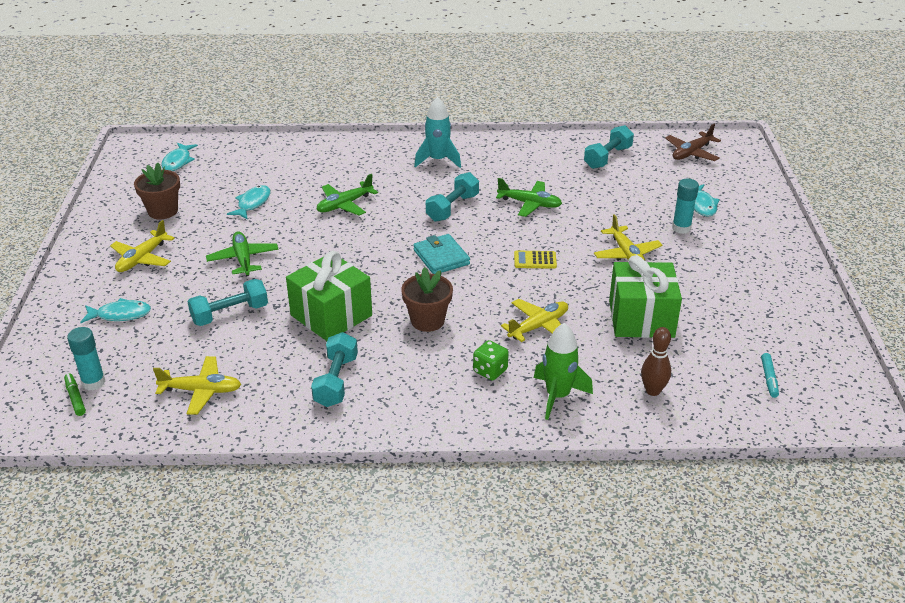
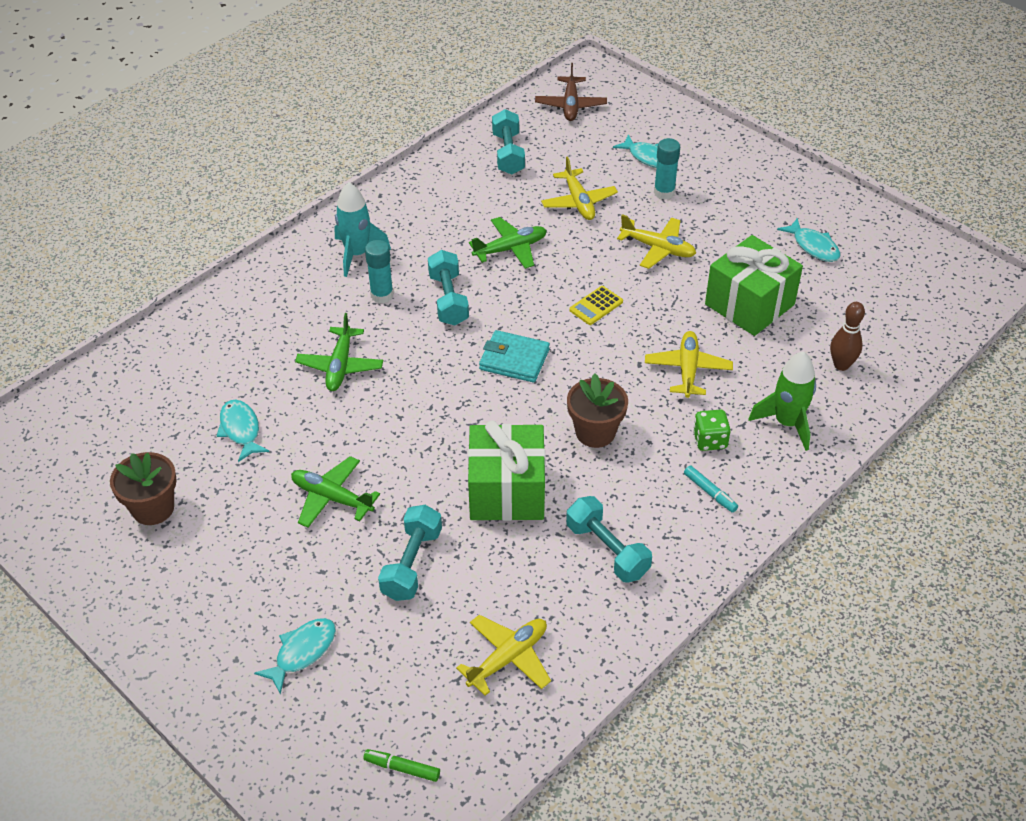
camera: 45 degrees left, 10 degrees up
turquoise glue stick [67,327,105,390] -> turquoise glue stick moved to [365,240,393,304]
yellow plane [110,220,175,272] -> yellow plane moved to [541,156,618,220]
turquoise fish [161,143,198,171] -> turquoise fish moved to [777,218,840,262]
turquoise marker [761,353,779,398] -> turquoise marker moved to [684,465,738,513]

